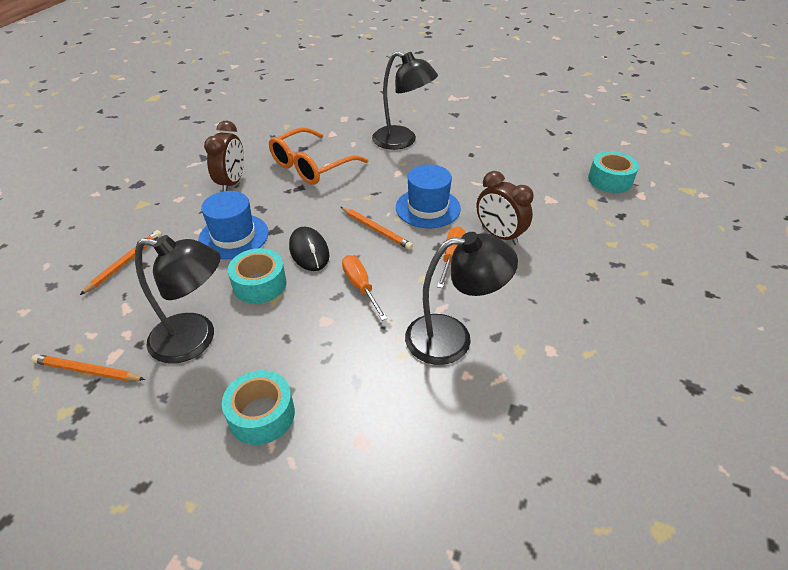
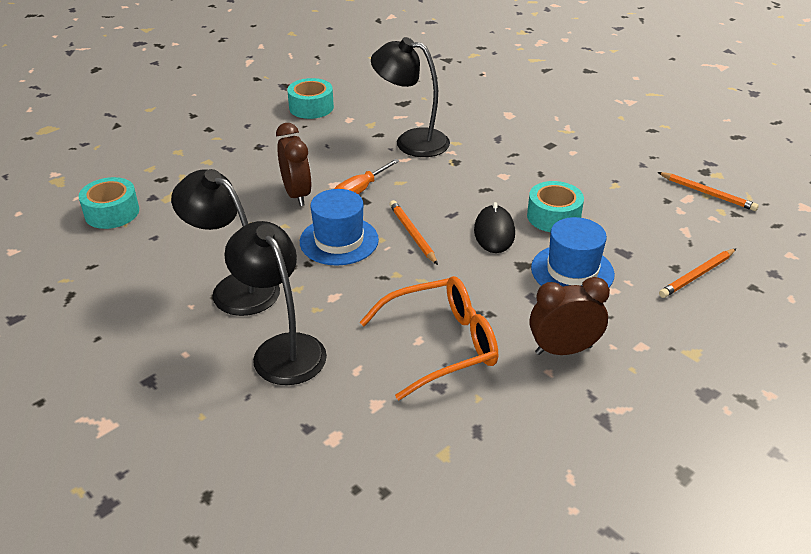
camera: 155 degrees left, 5 degrees down
black lamp [135,235,221,364] -> black lamp moved to [171,169,280,316]
brown clock [204,120,244,191] -> brown clock turned 45 degrees clockwise [530,277,610,355]
turquoise tape [222,370,295,445] -> turquoise tape moved to [287,78,334,119]
orange screwdriver [342,255,388,321] -> none

